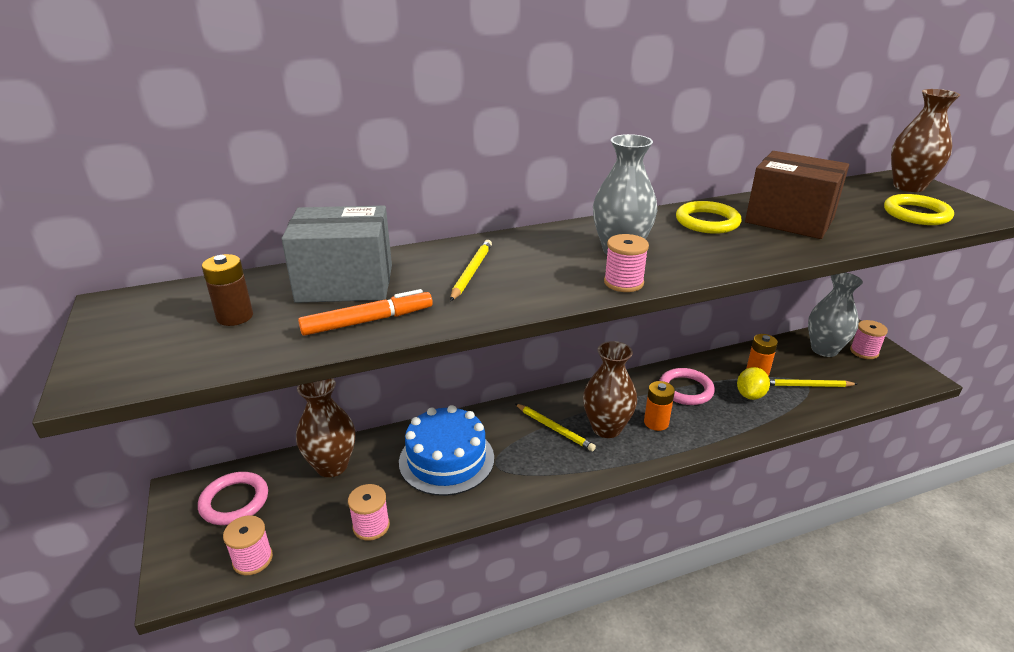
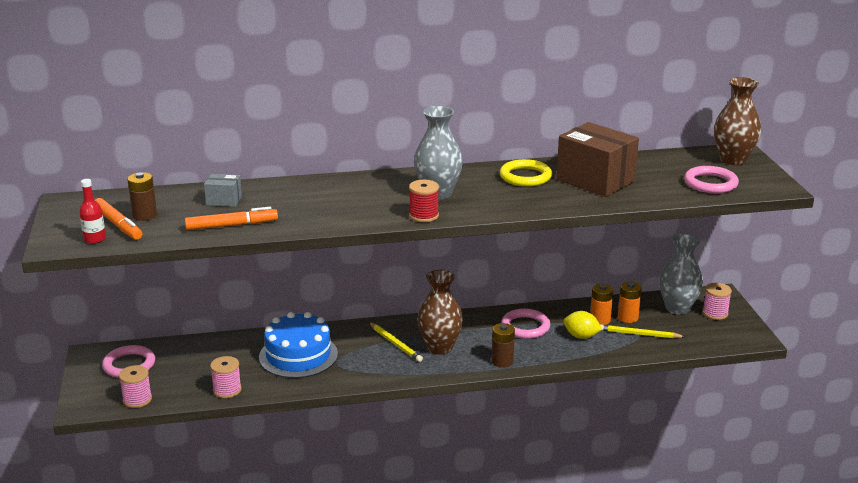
camera: 10 degrees right, 5 degrees down
grey box [281,205,392,303] -> grey box [204,174,242,207], size x0.48
brown vase [296,378,355,477] -> none
yellow pencil [450,240,492,301] -> none
pink spool [604,234,649,292] -> red spool [409,180,439,222]
orange battery [644,381,675,431] -> orange battery moved to [618,281,642,323]
yellow lemon [737,367,770,400] -> yellow lemon turned 75 degrees clockwise [563,311,602,339]
yellow ring [884,194,954,225] -> pink ring [684,166,739,193]
none -> red bottle [79,179,106,244]
none -> orange marker [95,198,142,240]
none -> brown battery [492,323,515,368]

